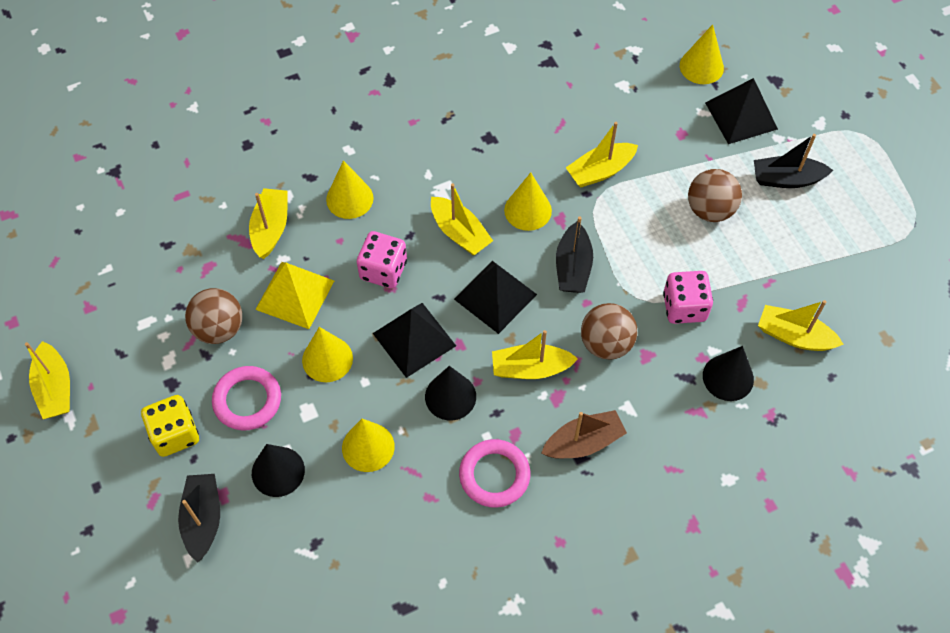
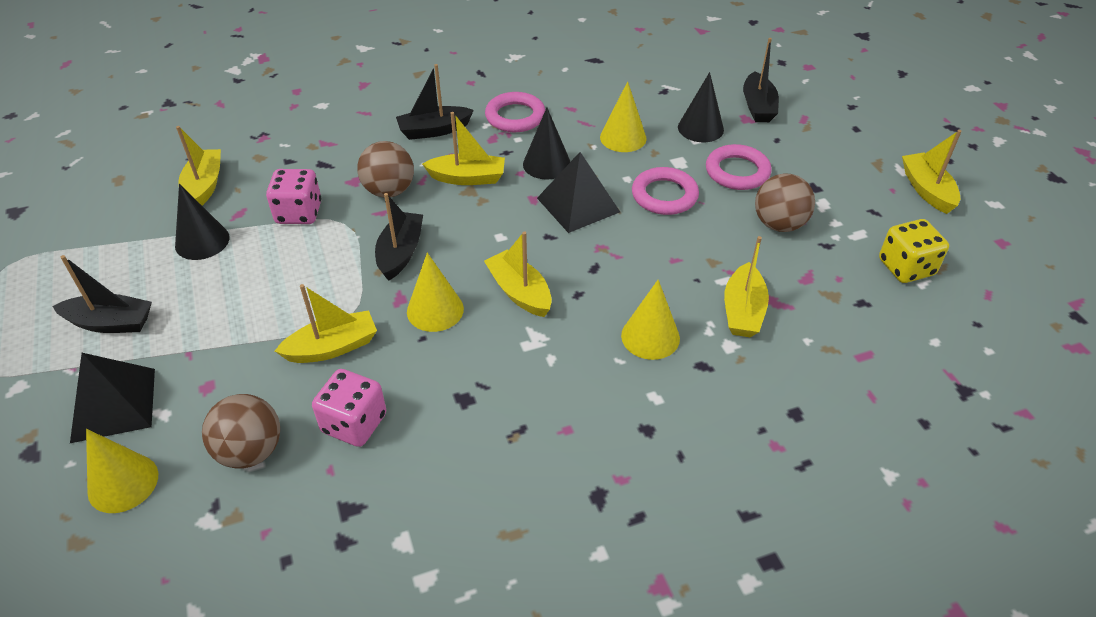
camera: 175 degrees left, 15 degrees down
yellow dice [141,395,199,457] -> yellow dice moved to [879,219,949,283]
yellow pyramid [255,262,334,329] -> none
yellow cone [302,327,353,382] -> pink ring [632,167,699,215]
pink dice [357,231,407,288] -> pink dice moved to [312,369,386,447]
black pyramid [454,261,537,334] -> none
brown boat [541,410,627,459] -> black boat [396,64,474,140]
brown ball [688,169,742,222] -> brown ball moved to [202,394,280,468]
black cone [703,346,754,401] -> black cone moved to [175,184,229,260]
yellow boat [758,300,844,351] -> yellow boat turned 120 degrees counterclockwise [176,126,221,206]

